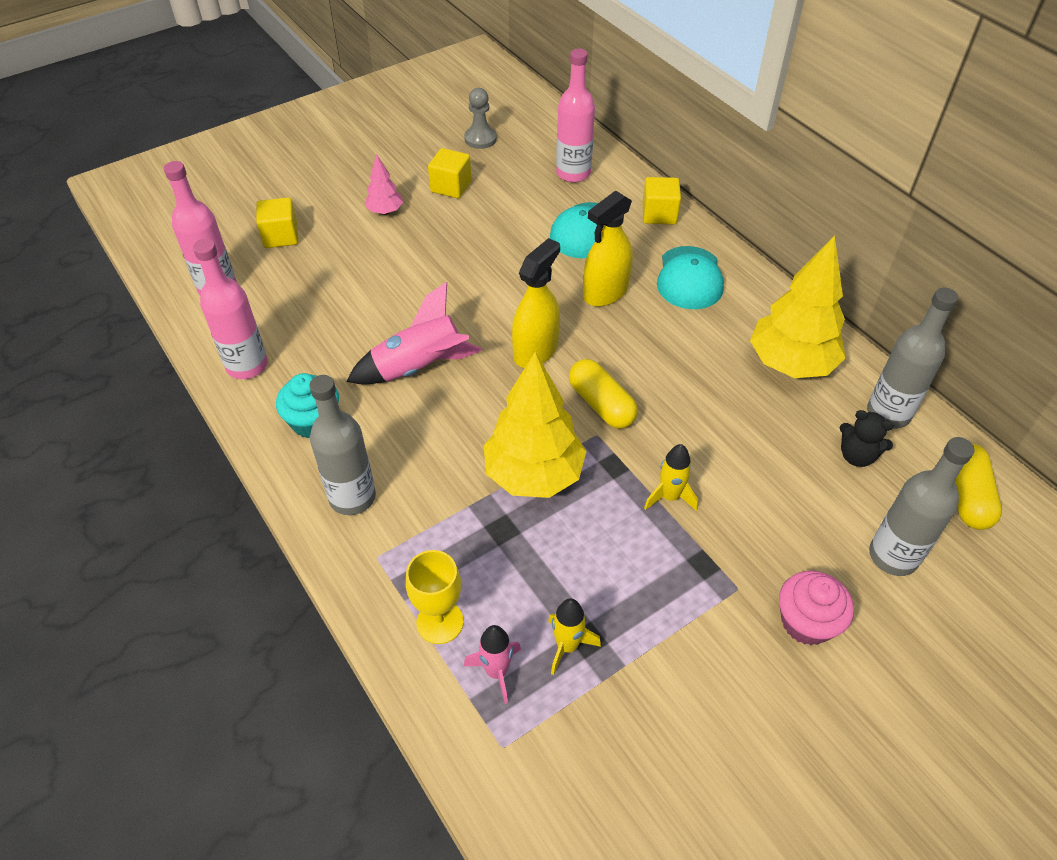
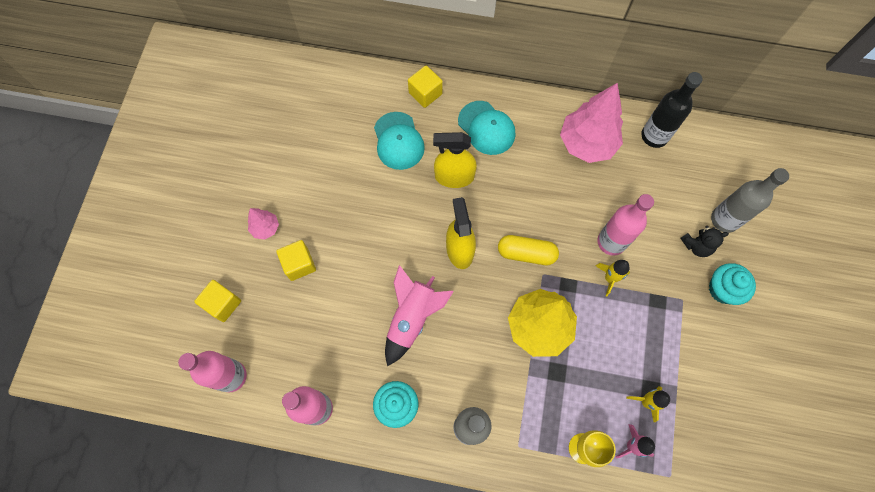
camera: 45 degrees left, 20 degrees up
yellow cube [428,148,472,198] -> yellow cube moved to [276,240,316,281]
grey pawn [464,88,497,149] -> none
pink bottle [556,49,595,183] -> pink bottle moved to [597,194,654,256]
yellow spray bottle [583,191,633,307] -> yellow spray bottle turned 90 degrees clockwise [433,132,477,188]
yellow tree [750,235,846,378] -> pink tree [560,83,623,163]
pink cupcake [779,570,854,645] -> turquoise cupcake [709,263,756,305]
black teddy bear [840,410,894,467] -> black teddy bear moved to [680,226,729,257]
grey bottle [867,288,958,429] -> black bottle [641,72,703,148]
yellow capsule [955,444,1002,530] -> none

